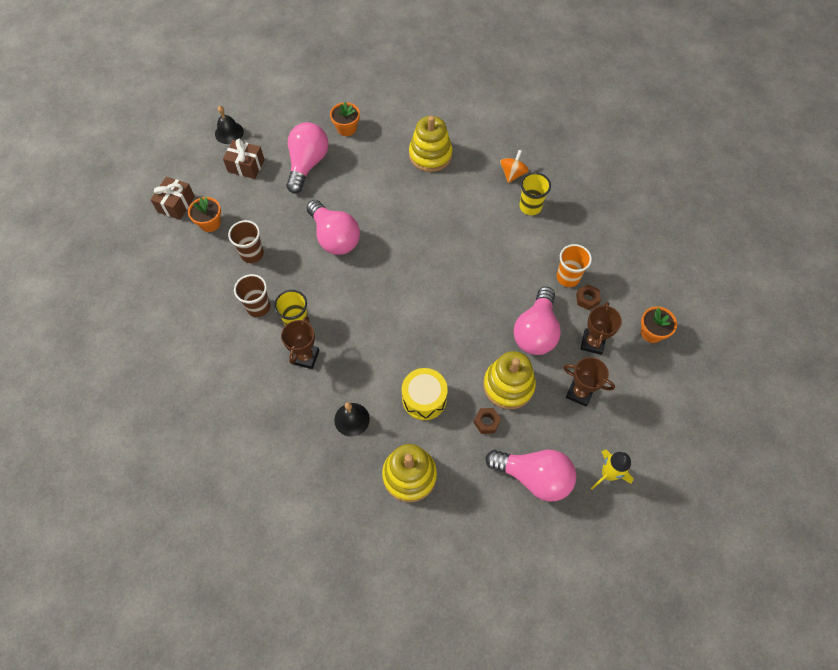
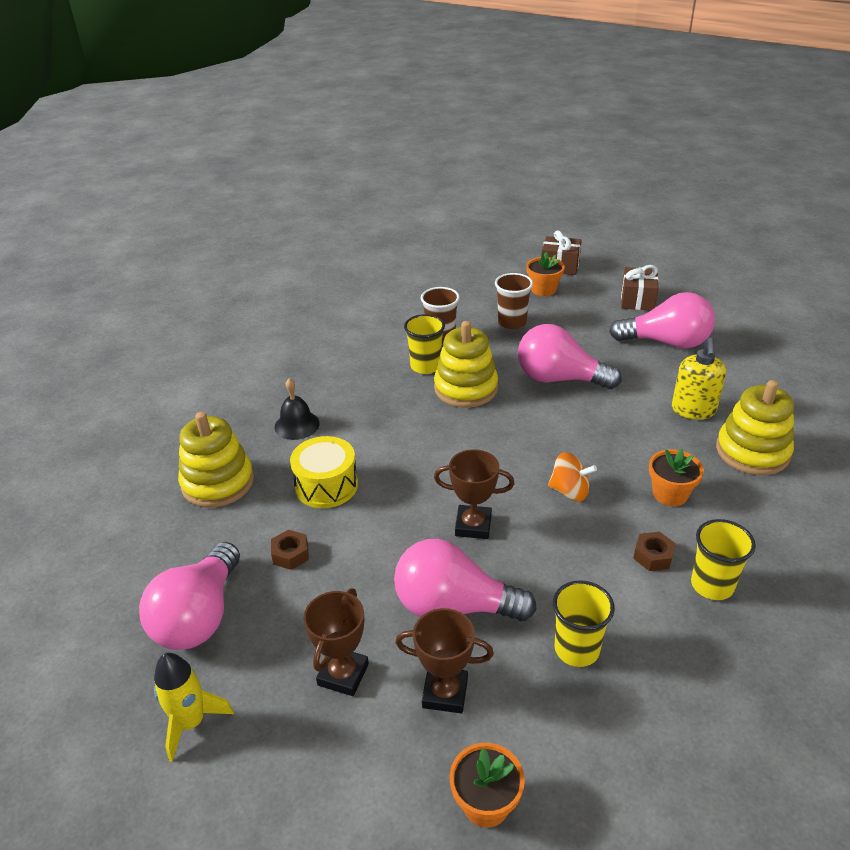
camera: 85 degrees right, 25 degrees down
black bell [215,106,244,144] -> none
brown trophy [281,316,319,369] -> brown trophy moved to [434,449,515,539]
pink light bulb [307,200,360,255] -> pink light bulb turned 60 degrees clockwise [518,324,622,389]
orange flower pot [330,102,360,136] -> orange flower pot moved to [649,449,704,506]
yellow stacking toy [483,351,536,409] -> yellow stacking toy moved to [434,321,498,408]
orange spinning top [500,150,529,183] -> orange spinning top moved to [548,452,597,502]
orange cup [557,244,592,287] -> yellow cup [553,580,615,667]
brown nut [576,284,601,310] -> brown nut moved to [633,532,676,571]
none -> yellow soap dispenser [672,338,726,420]

